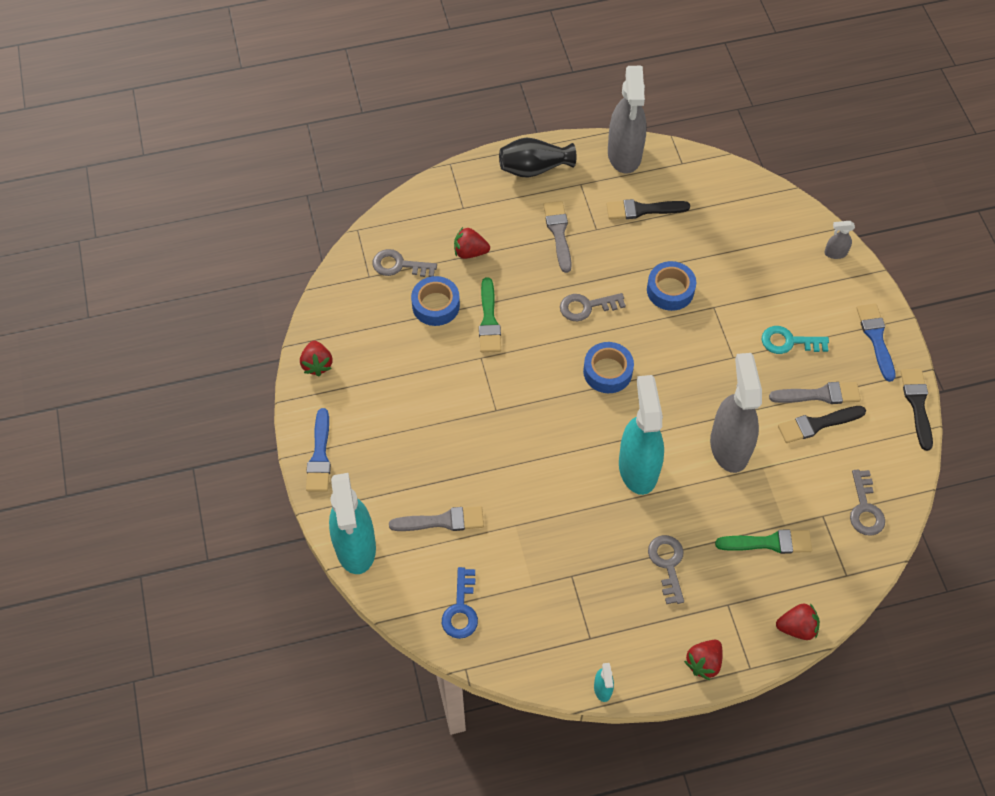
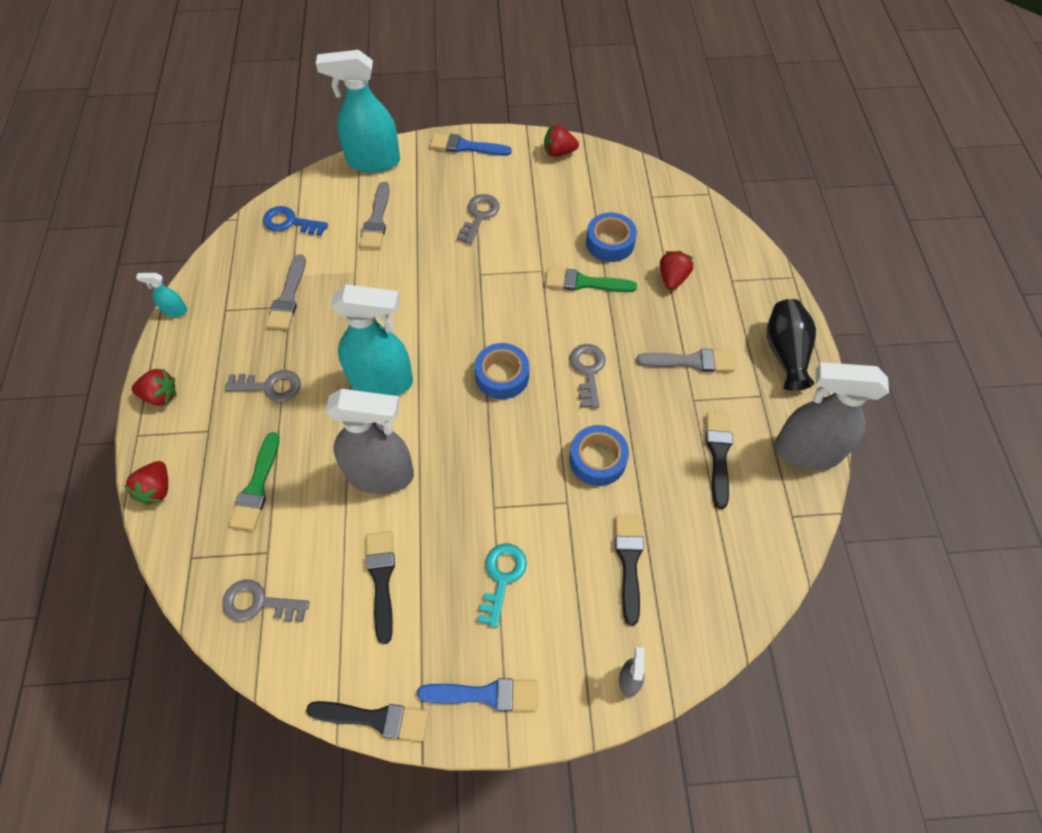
camera: 100 degrees right, 0 degrees up
grey key [372,249,437,277] -> grey key moved to [457,194,500,244]
red strawberry [684,640,723,680] -> red strawberry turned 135 degrees clockwise [132,369,176,406]
grey brush [769,382,861,404] -> grey brush moved to [266,254,306,330]
none -> black brush [615,515,644,626]

